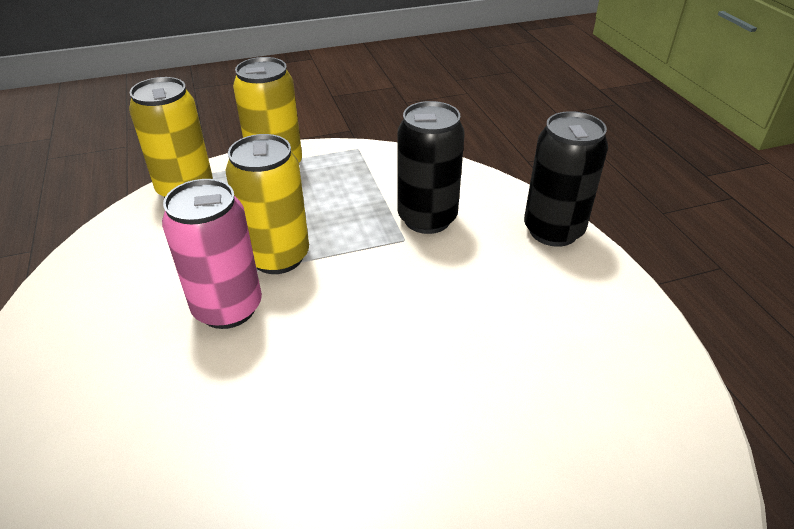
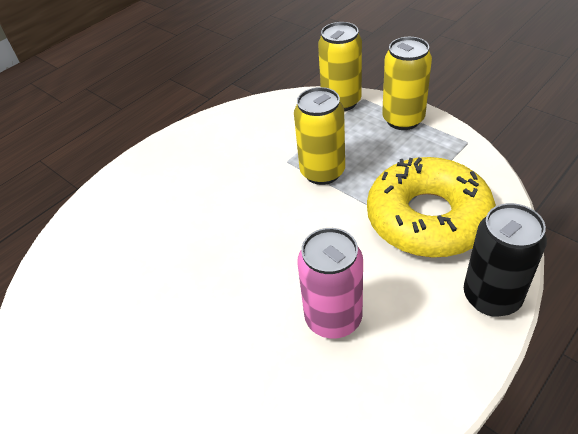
camera: 65 degrees right, 5 degrees up
pink can [162,179,262,329] -> pink can moved to [297,228,363,339]
black can [398,101,465,234] -> yellow donut [367,157,496,258]

